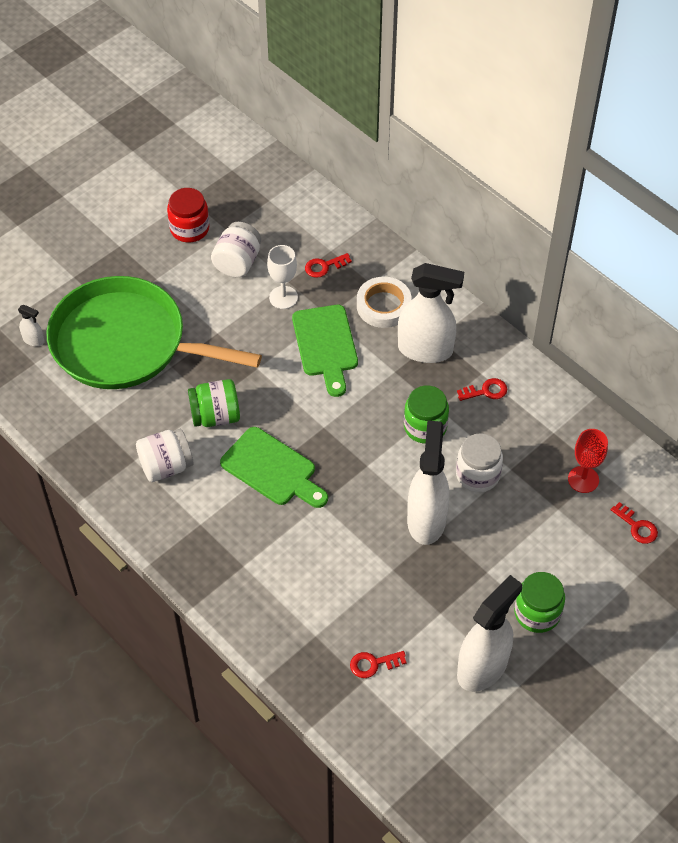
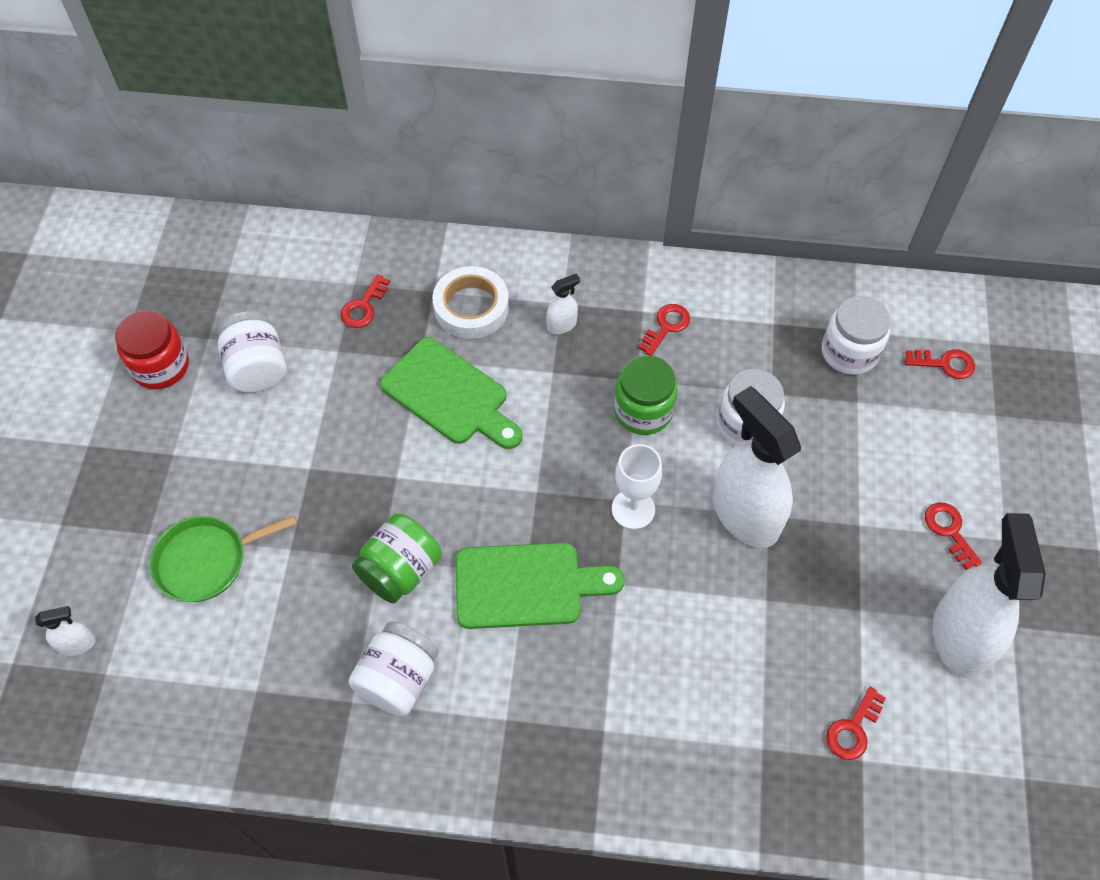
camera: 40 degrees left, 5 degrees up
green pan [46,276,262,389] -> green pan [150,515,297,602], size x0.45
white goblet [267,245,298,309] -> white goblet moved to [612,444,662,529]
white spray bottle [398,263,464,363] -> white spray bottle [546,273,580,334], size x0.42
green jar [514,572,565,633] -> red key [925,503,982,570]
red goblet [568,429,608,493] -> white jar [822,296,891,375]

